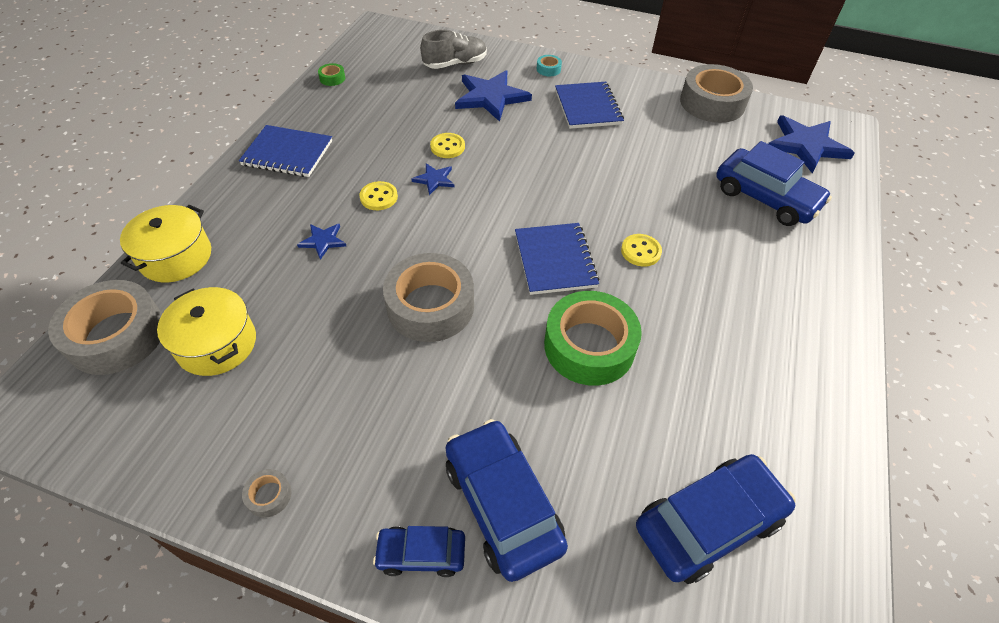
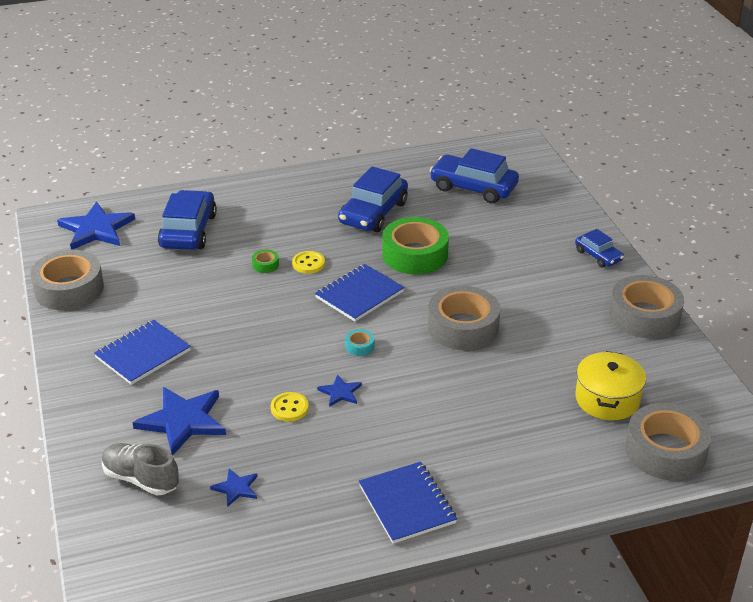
camera: 125 degrees left, 15 degrees down
yellow pot [120,205,211,282] -> none
grey tape [242,469,291,518] -> grey tape [609,275,684,338], size x2.49
blue star [297,223,346,260] -> blue star moved to [210,469,257,507]
green tape [318,63,345,86] -> green tape moved to [252,250,279,273]
yellow button [359,181,398,210] -> none
blue car [445,419,568,582] -> blue car moved to [338,166,408,232]
turquoise tape [537,55,562,76] -> turquoise tape moved to [345,329,374,356]

